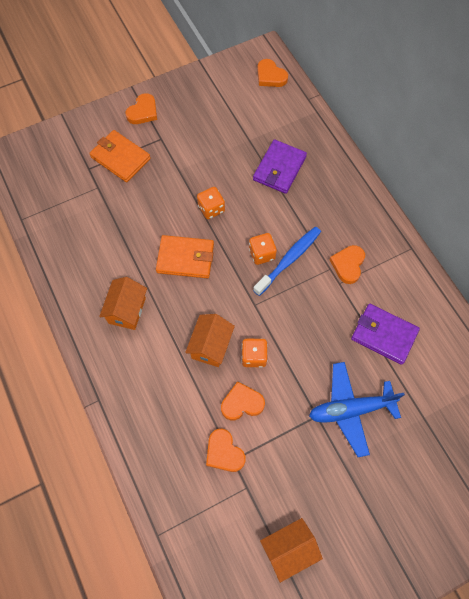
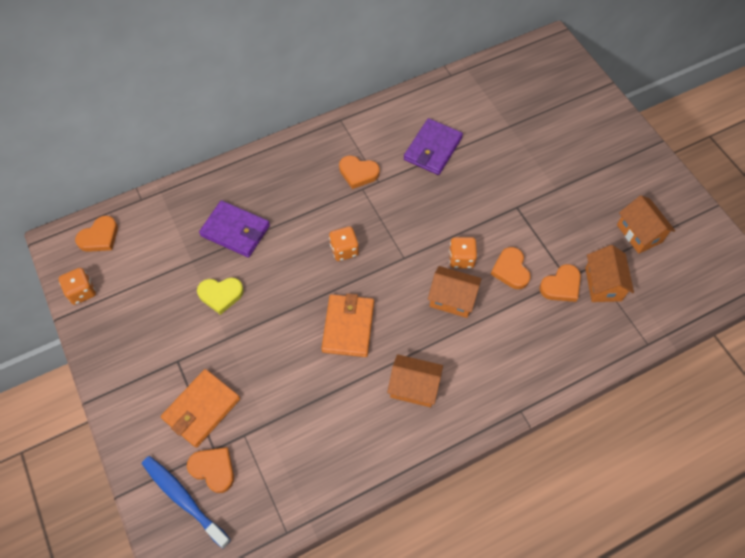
camera: 90 degrees left, 5 degrees down
orange heart [126,93,157,124] -> orange heart moved to [187,447,234,493]
orange dice [197,187,225,219] -> orange dice moved to [59,268,96,305]
blue toothbrush [253,227,321,296] -> blue toothbrush moved to [142,456,231,549]
blue plane [309,362,405,457] -> none
none -> yellow heart [197,277,244,315]
none -> orange house [585,245,634,302]

